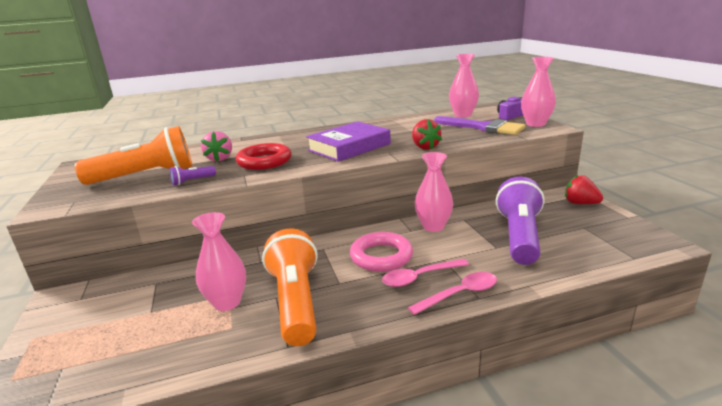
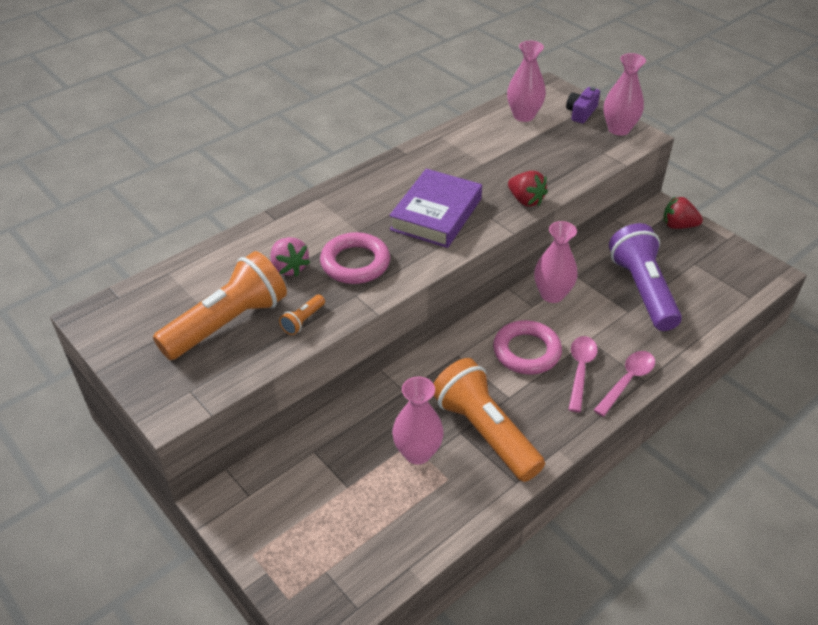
camera: 25 degrees left, 20 degrees up
purple flashlight [170,166,216,185] -> orange flashlight [279,295,325,335]
red ring [236,143,292,170] -> pink ring [320,232,390,284]
pink spoon [382,259,469,287] -> pink spoon turned 150 degrees clockwise [568,336,598,413]
purple brush [434,116,525,135] -> none

